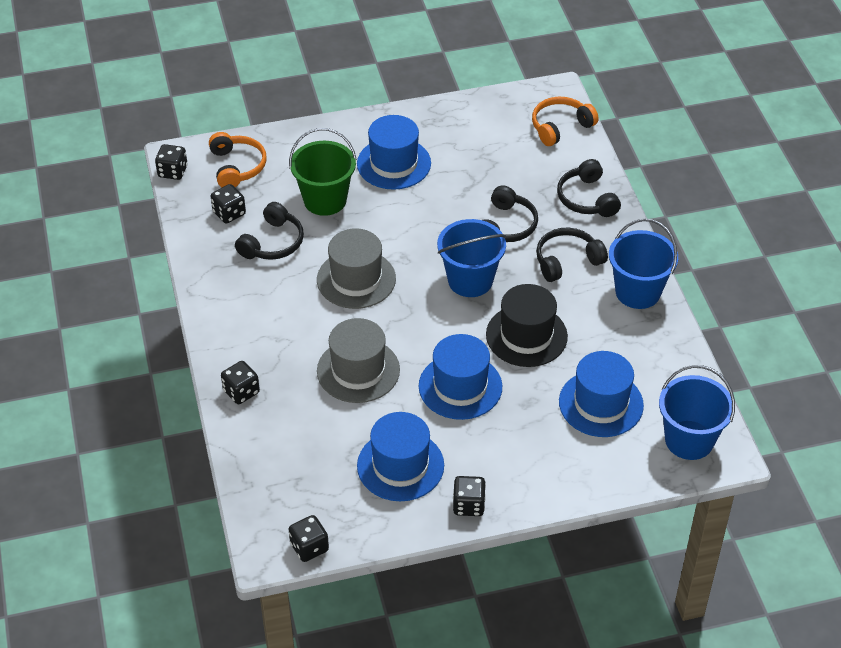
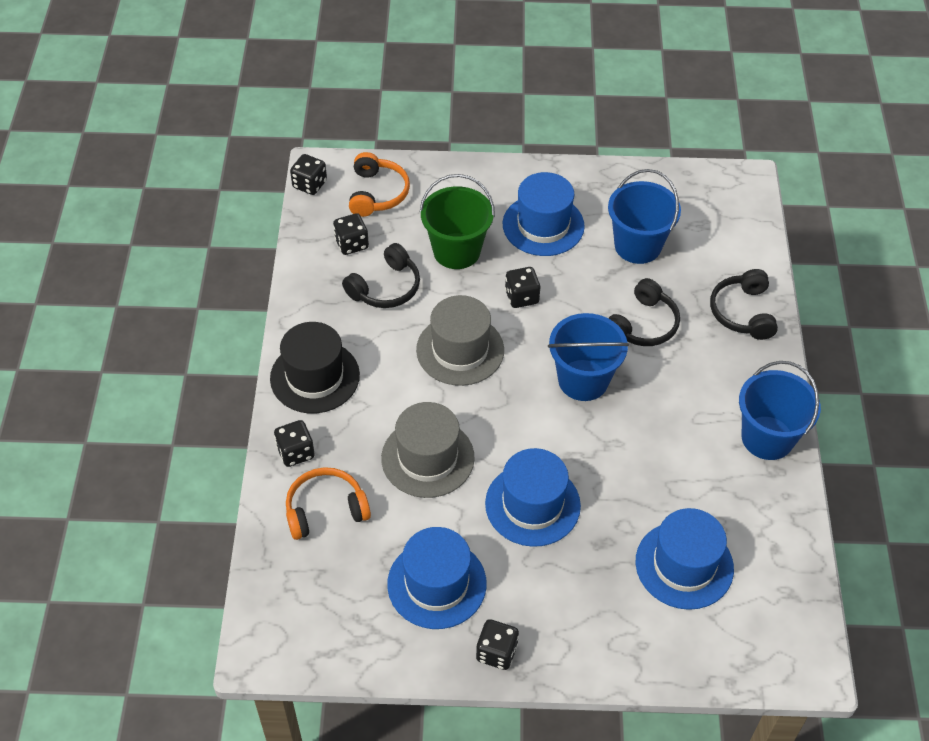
camera: 15 degrees right, 5 degrees up
black dice [289,515,329,562] -> black dice moved to [505,267,540,308]
black hat [486,284,568,367] -> black hat moved to [270,322,360,413]
orange headphones [532,97,599,146] -> orange headphones moved to [286,467,371,540]
black headphones [536,228,608,282] -> none
blue bucket [659,365,735,460] -> blue bucket moved to [608,169,681,264]

